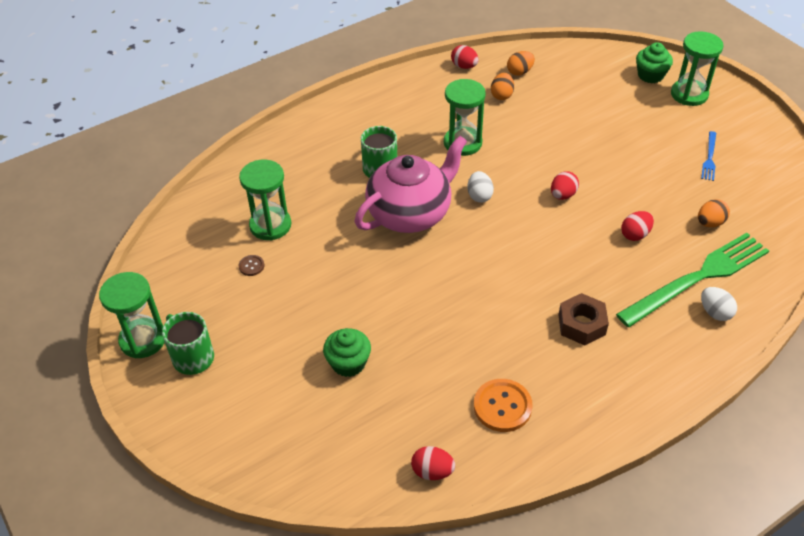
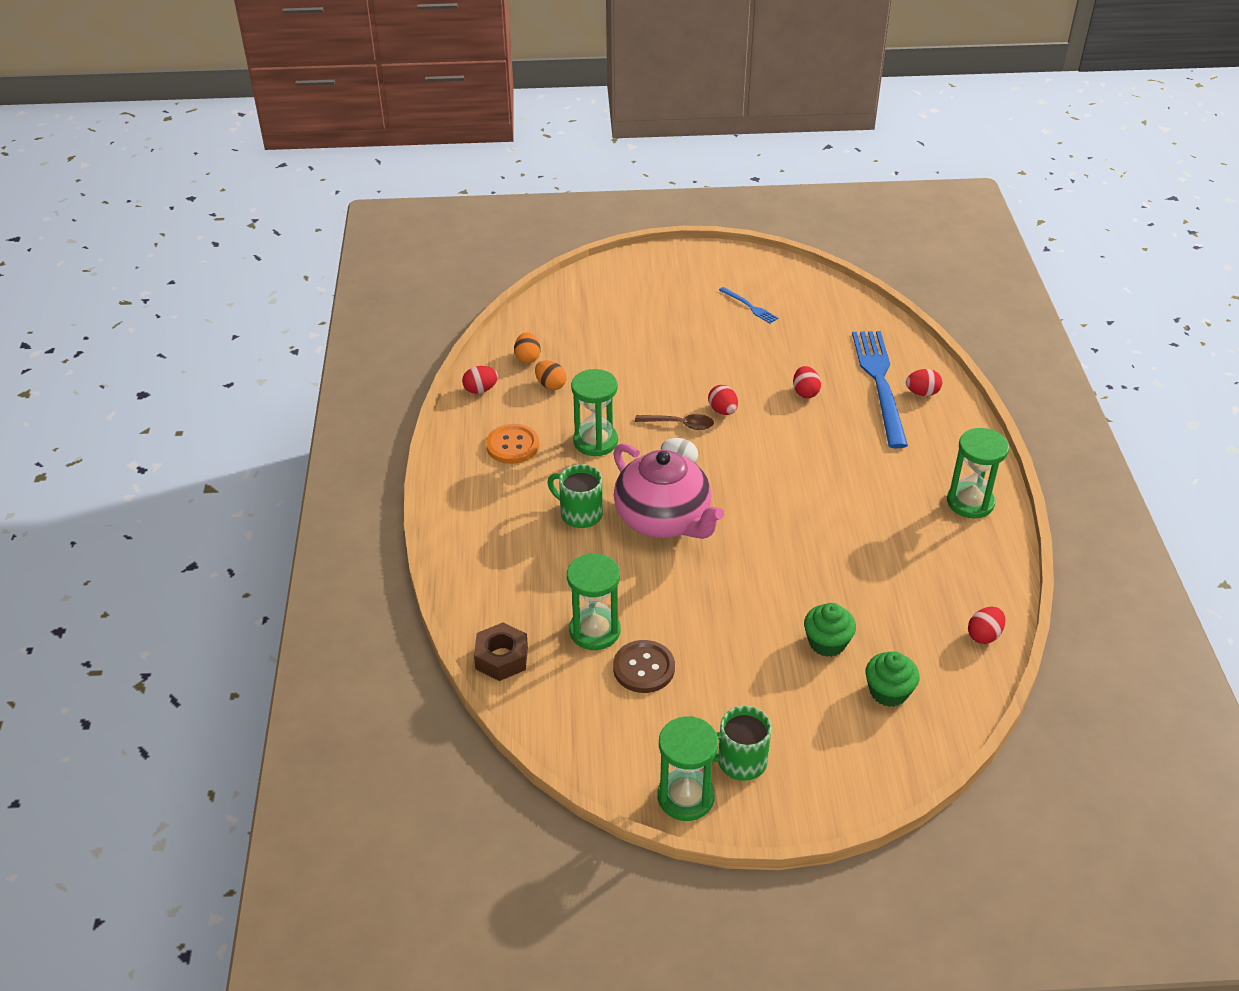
camera: 60 degrees left, 5 degrees down
brown button [239,255,264,276] -> brown button [613,640,675,693], size x2.00
pink teapot [355,136,467,233] -> pink teapot turned 150 degrees clockwise [613,443,724,539]
orange button [474,379,533,432] -> orange button moved to [486,424,539,464]
brown nut [559,293,609,345] -> brown nut moved to [474,623,528,681]
green fork [616,233,769,327] -> blue fork [852,331,908,448]
green cupcake [636,42,673,83] -> green cupcake moved to [865,651,919,707]
green hourglass [671,31,724,106] -> green hourglass moved to [947,428,1009,518]
orange egg [698,199,730,227] -> none
white egg [701,287,737,321] -> red egg [906,369,942,396]
none -> brown spoon [635,414,714,430]

